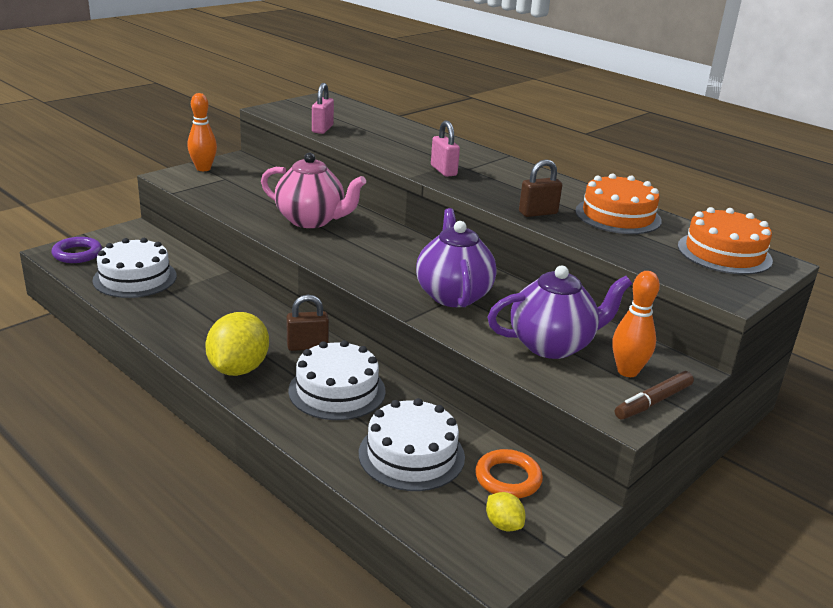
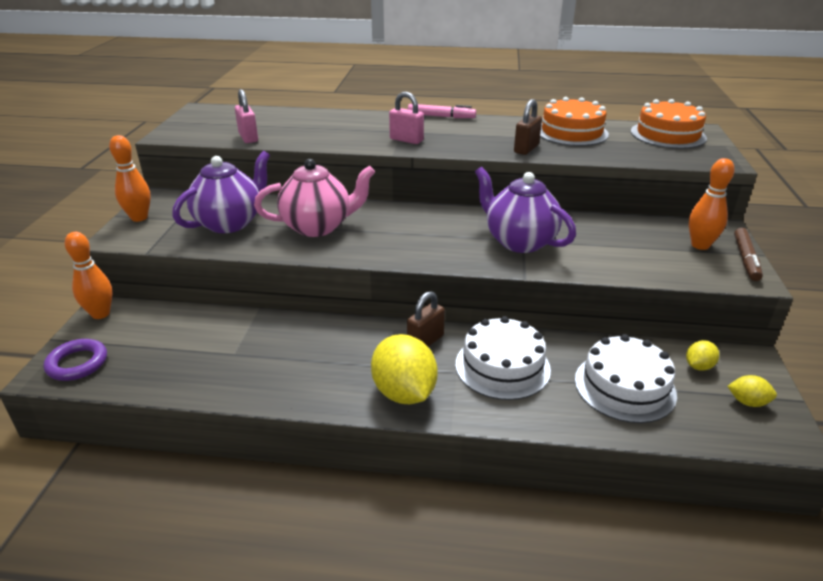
camera: 35 degrees left, 5 degrees up
white cake [92,238,177,298] -> none
orange ring [475,449,543,498] -> yellow lemon [686,340,719,371]
purple teapot [488,266,632,359] -> purple teapot moved to [172,151,270,233]
none -> orange bowling pin [65,232,112,319]
none -> pink marker [408,104,476,118]

